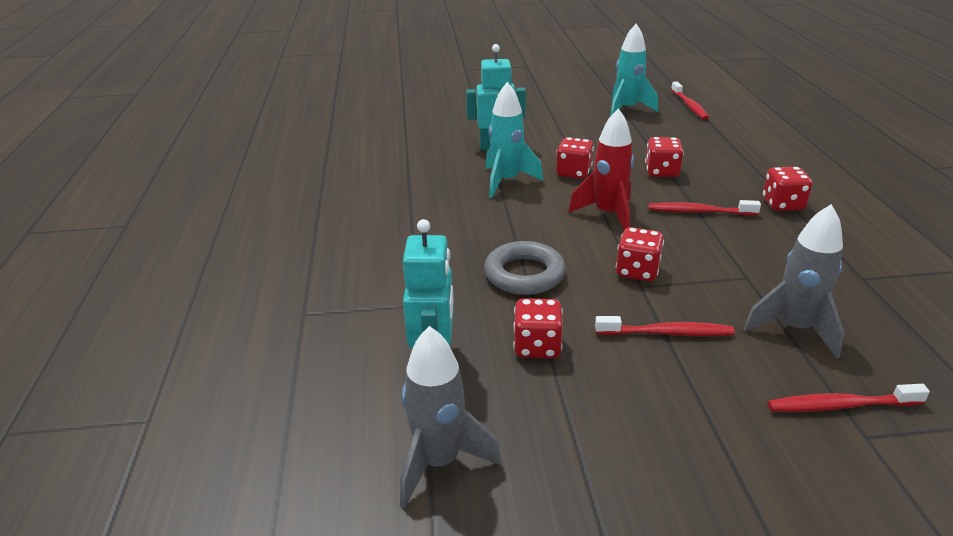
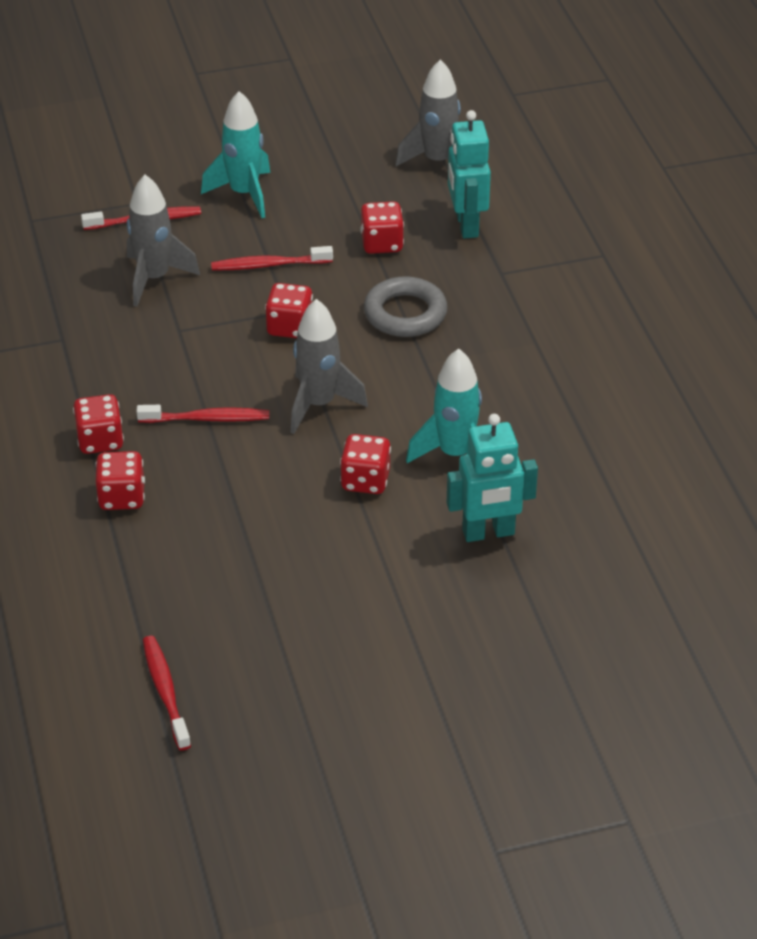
camera: 170 degrees right, 10 degrees up
red rocket [568,108,634,230] -> grey rocket [291,299,368,434]
turquoise rocket [610,24,658,116] -> turquoise rocket moved to [201,91,270,218]
red dice [645,137,684,177] -> red dice moved to [95,451,145,510]

